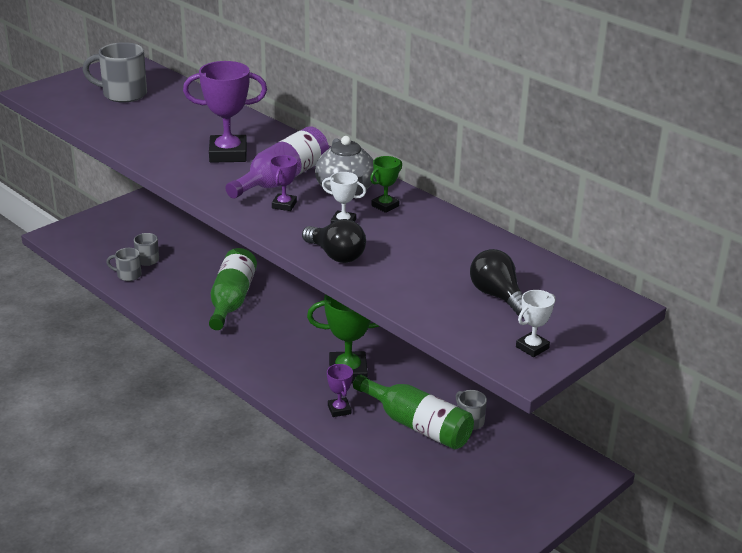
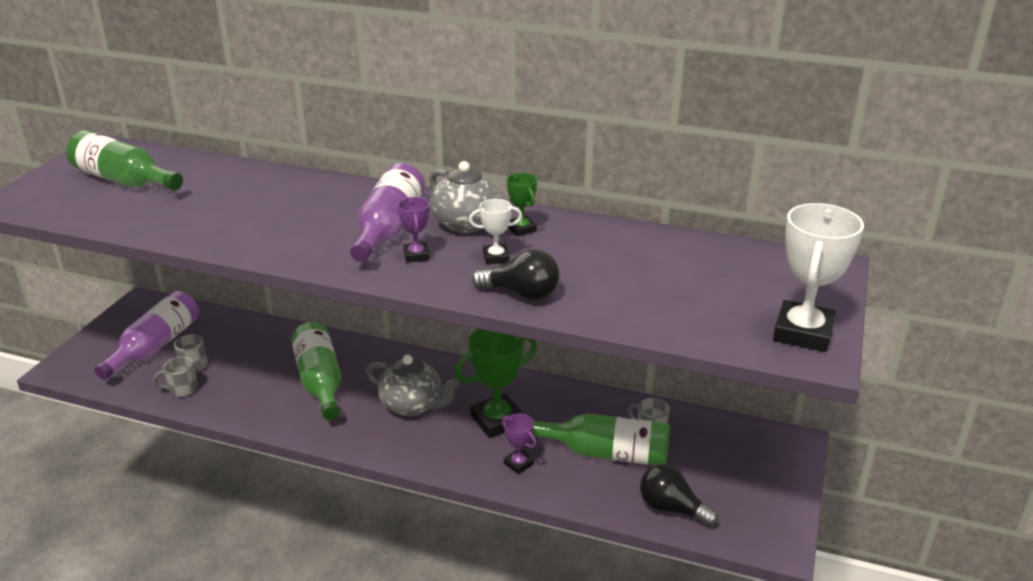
camera: 25 degrees left, 0 degrees up
grey mug [82,42,147,103] -> green bottle [66,130,183,190]
purple trophy [183,61,267,163] -> none
green trophy [370,156,402,213] -> green trophy turned 45 degrees counterclockwise [506,173,537,236]
black light bulb [470,249,523,315] -> black light bulb moved to [640,464,719,527]
white trophy [516,290,555,357] -> white trophy [773,203,864,352], size x1.95
none -> purple bottle [94,291,199,380]
none -> grey teapot [365,355,459,416]

